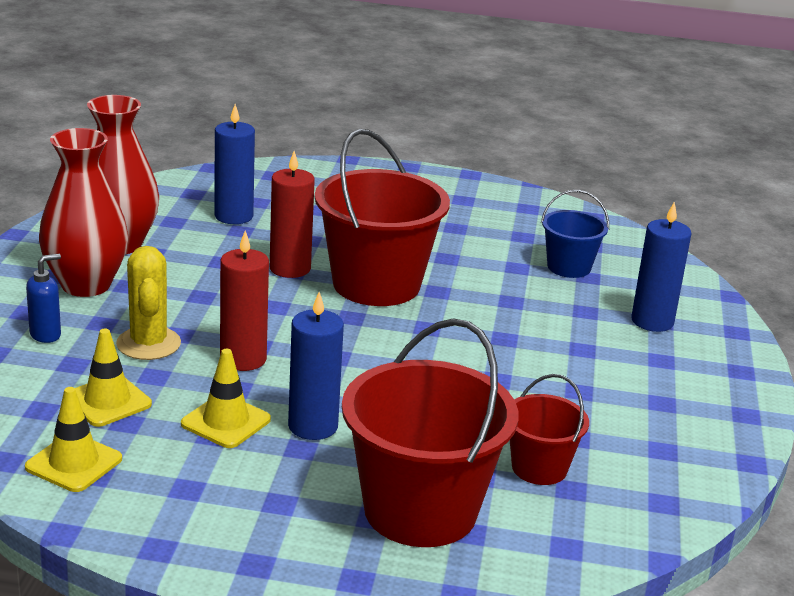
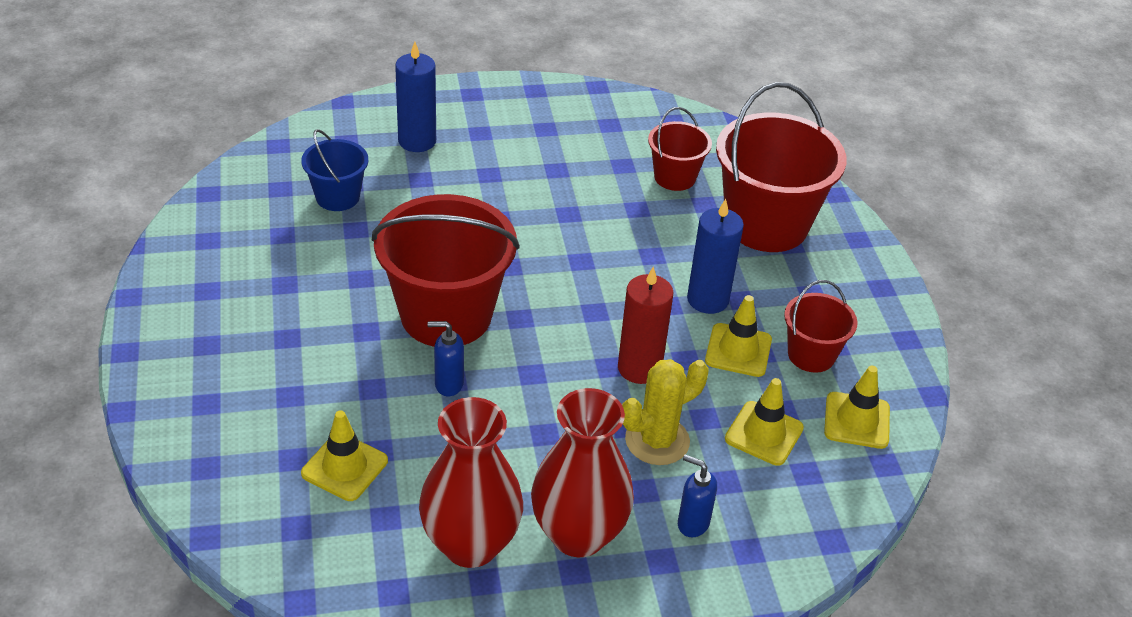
camera: 110 degrees left, 15 degrees up
blue candle [215,104,255,224] -> yellow traffic cone [301,410,388,501]
red candle [270,151,315,278] -> blue soap dispenser [427,321,464,396]
none -> red bucket [784,280,858,373]

